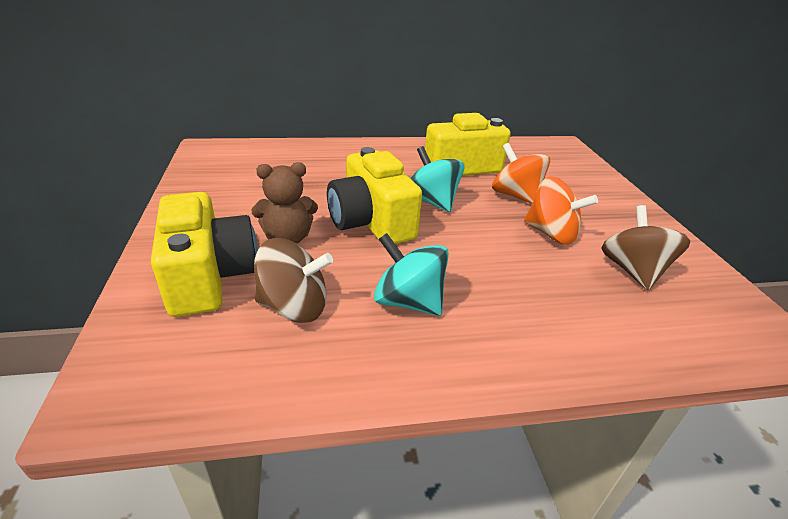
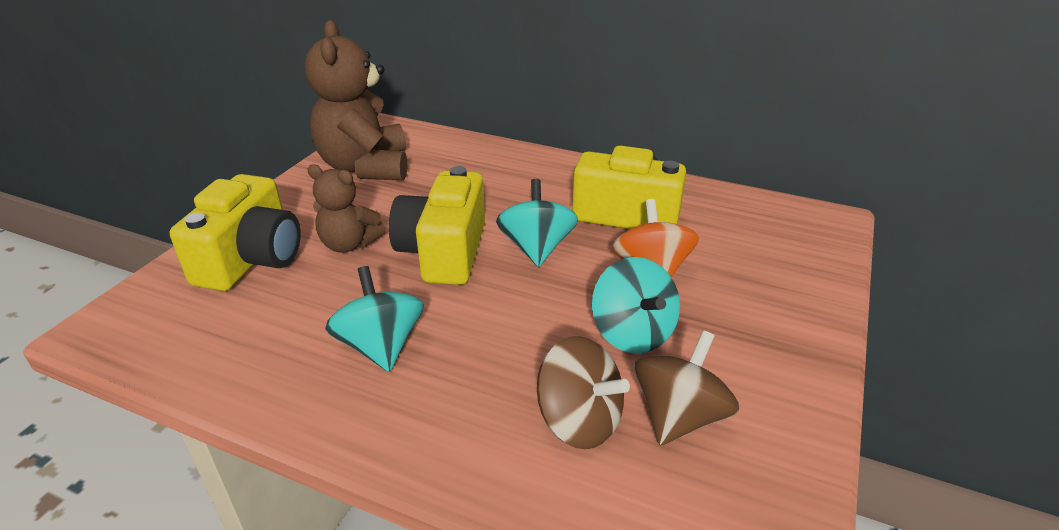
camera: 35 degrees right, 0 degrees up
brown spinning top [254,238,333,323] -> brown spinning top moved to [537,336,630,449]
orange spinning top [524,177,598,245] -> turquoise spinning top [592,257,680,354]
none -> brown teddy bear [305,20,407,180]

